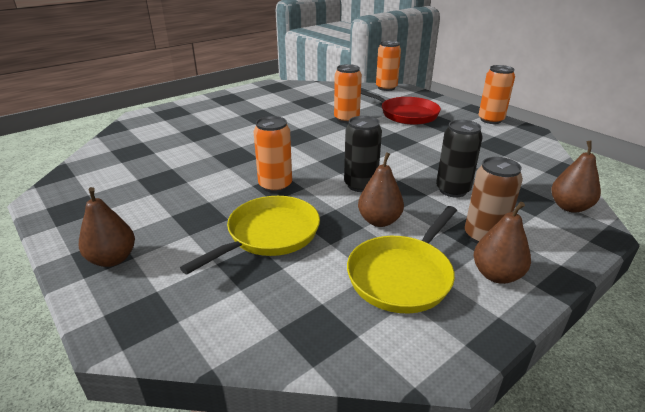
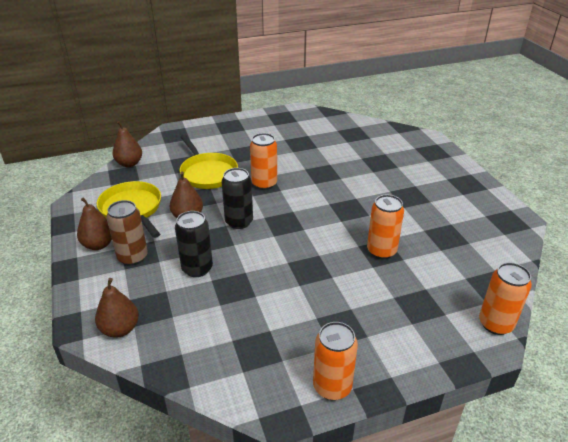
camera: 110 degrees right, 5 degrees up
brown pear [79,187,135,267] -> brown pear moved to [112,121,142,167]
red pan [361,90,441,125] -> none

